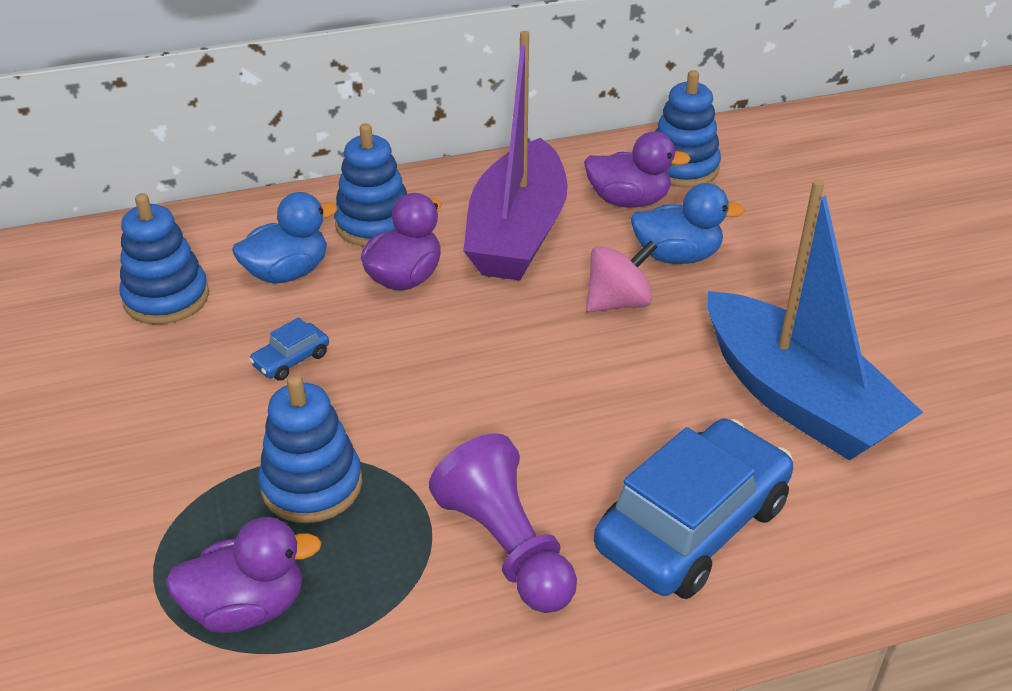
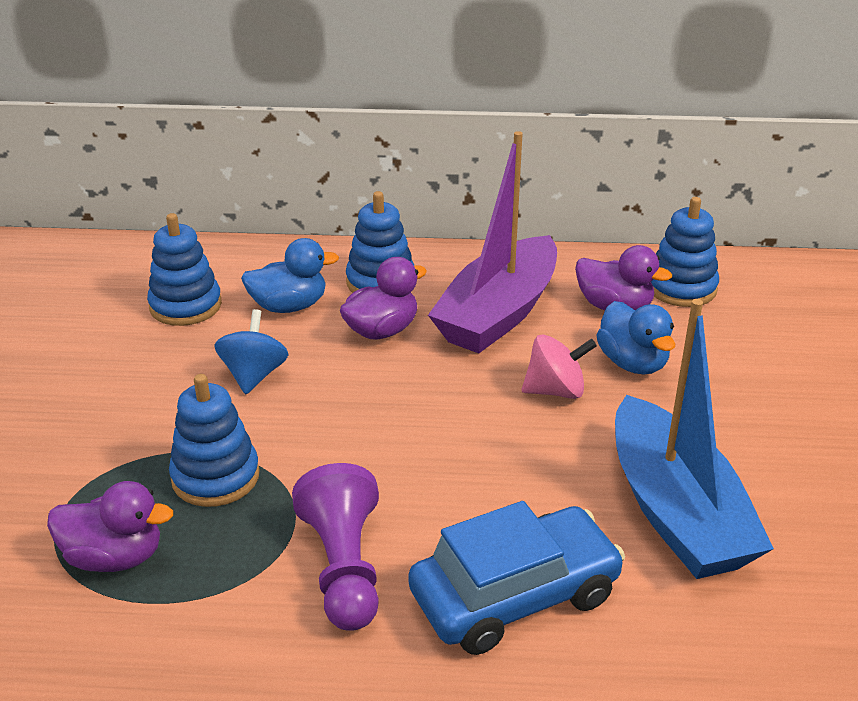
camera: 20 degrees right, 5 degrees down
blue car [249,317,329,381] -> blue spinning top [214,309,289,394]
blue duck [631,183,745,264] -> blue duck turned 45 degrees clockwise [596,301,675,374]

